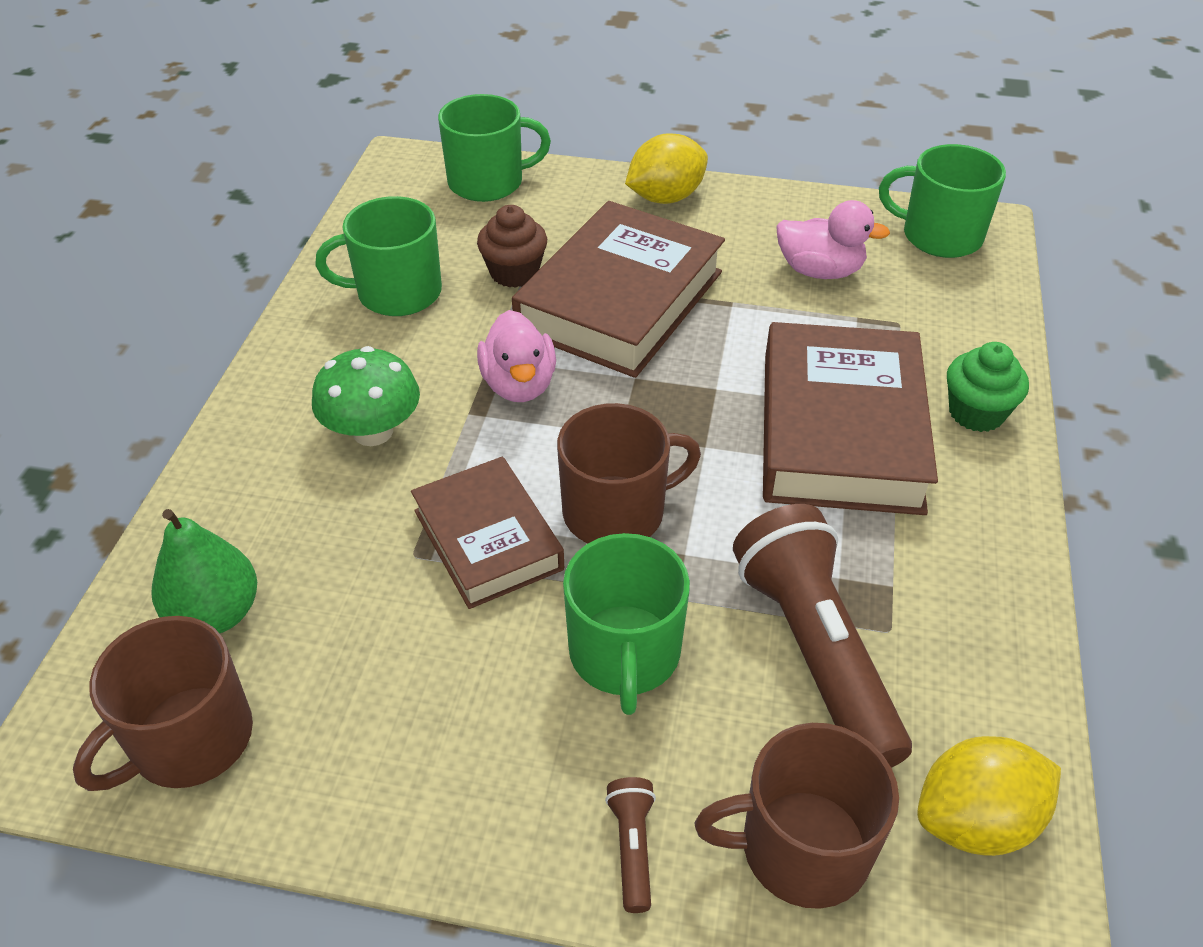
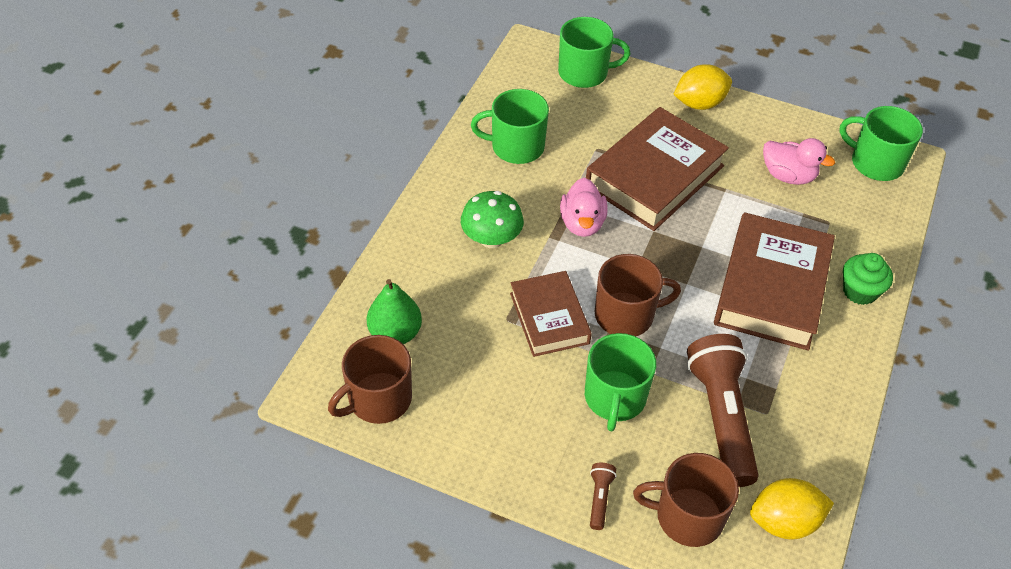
camera: 10 degrees right, 5 degrees up
brown cupcake [477,205,547,288] -> none

